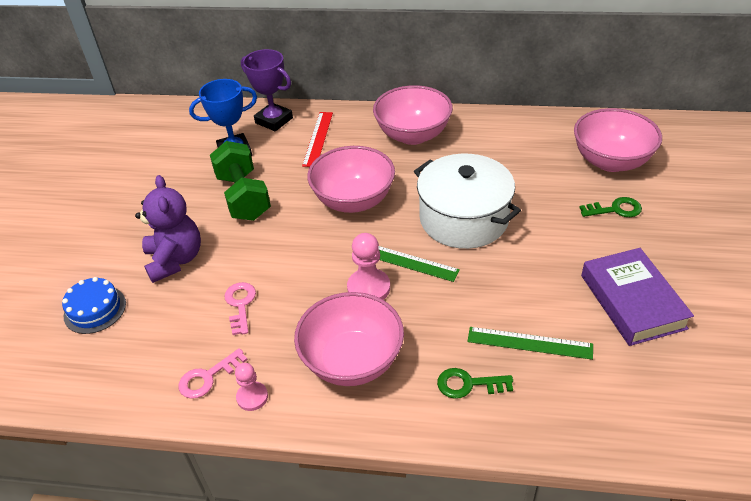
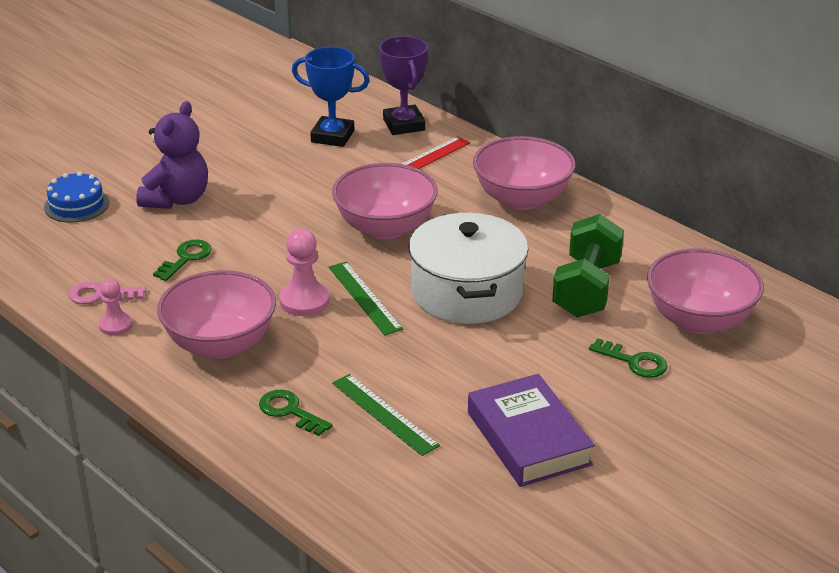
camera: 35 degrees right, 10 degrees down
green dumbbell [210,141,271,221] -> green dumbbell moved to [552,214,624,318]
pink key [224,282,256,335] -> green key [153,240,212,281]
purple book [581,248,694,346] -> purple book turned 45 degrees counterclockwise [468,374,595,487]

